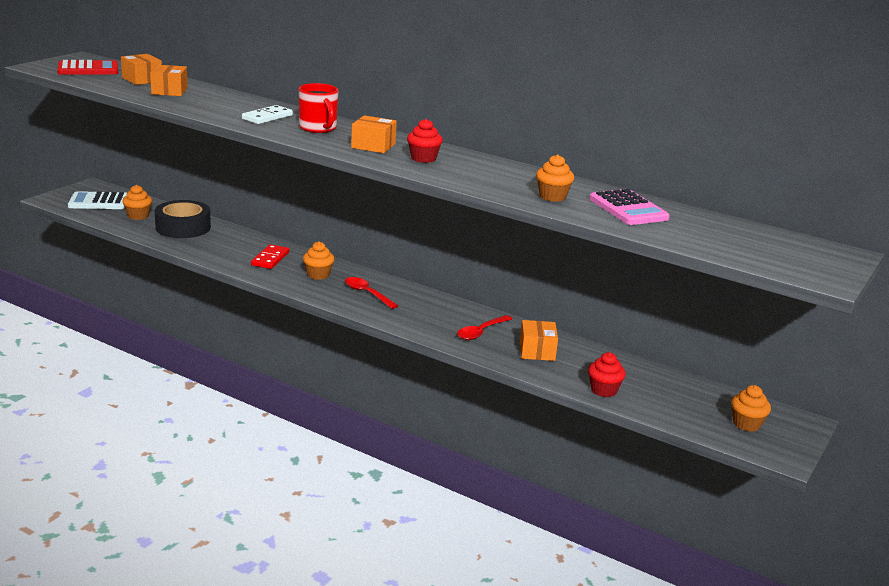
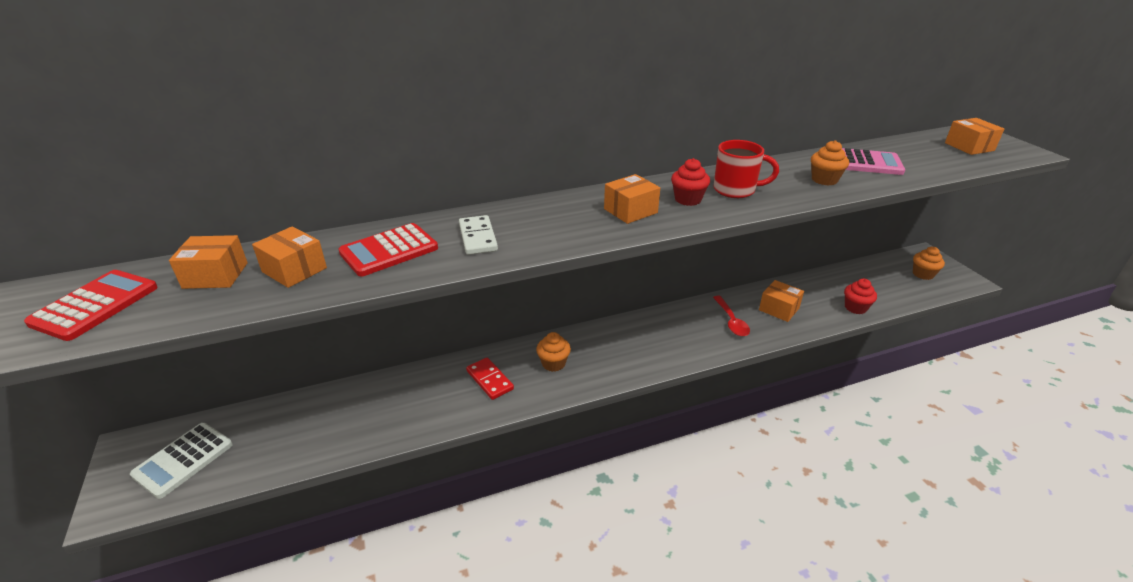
camera: 50 degrees left, 10 degrees up
orange cupcake [122,185,152,220] -> none
black tape [155,200,211,238] -> none
red mug [299,83,338,133] -> red mug moved to [714,140,779,198]
red spoon [345,277,398,309] -> none
none -> red calculator [338,223,438,276]
none -> orange box [945,118,1004,155]

